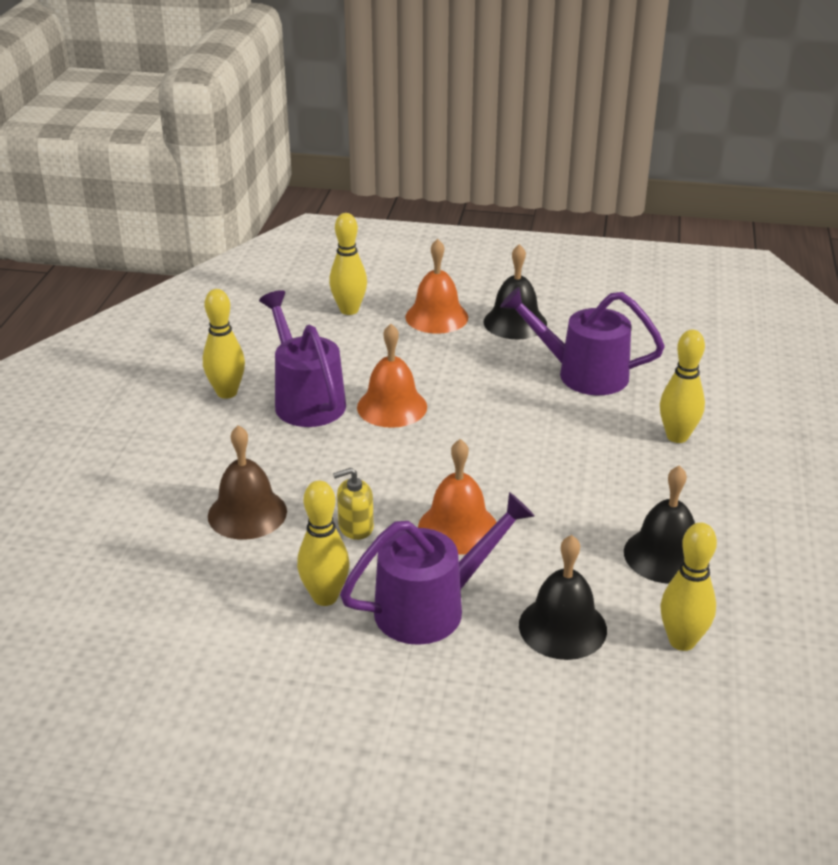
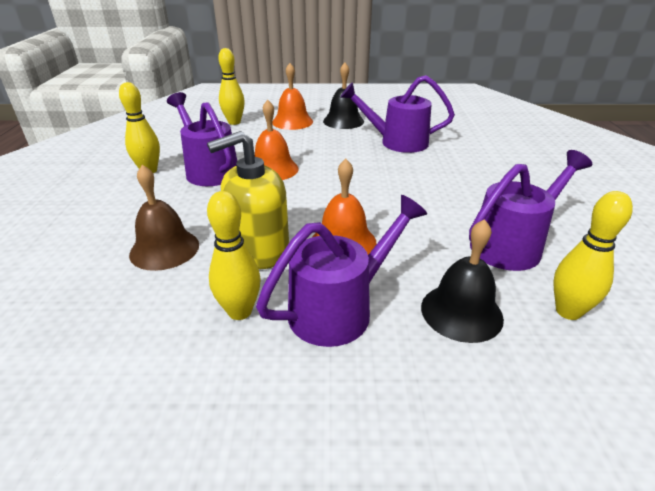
camera: 10 degrees left, 0 degrees up
yellow soap dispenser [333,468,374,540] -> yellow soap dispenser [207,131,289,269], size x1.97
black bell [624,466,695,584] -> purple watering can [469,150,592,271]
yellow bowling pin [660,330,705,443] -> none

